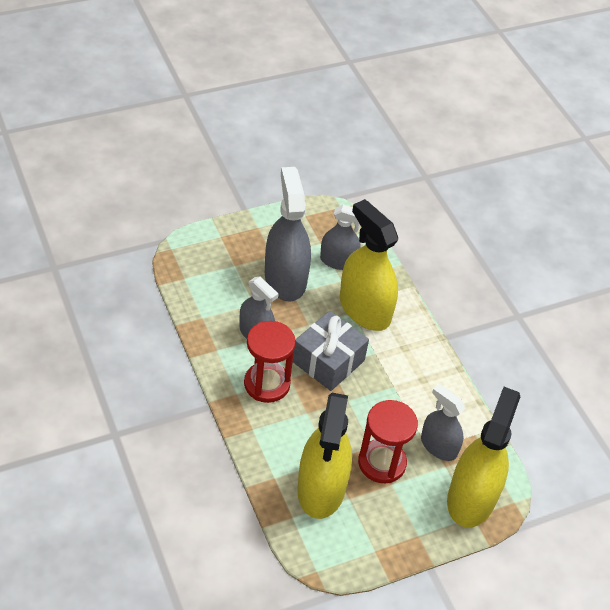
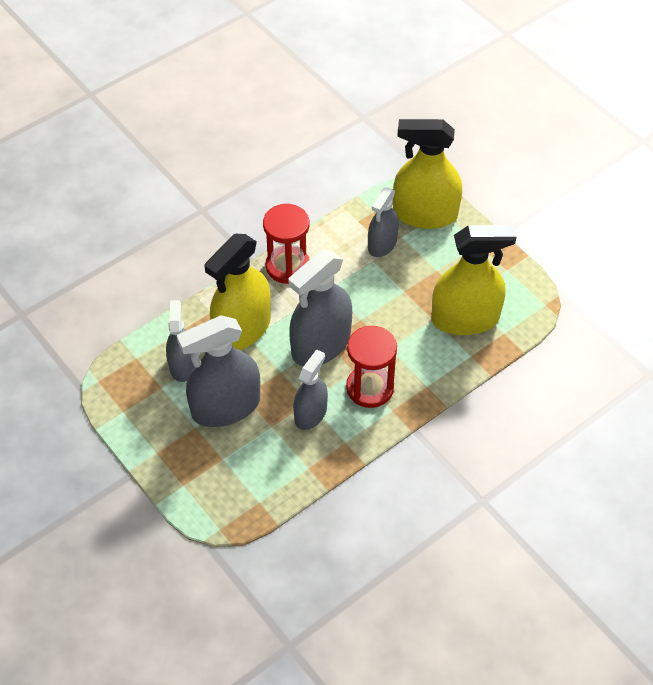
camera: 100 degrees left, 5 degrees up
grey gift [293,311,369,391] -> grey spray bottle [288,250,352,366]
red hourglass [358,400,418,483] -> red hourglass moved to [263,204,310,284]

